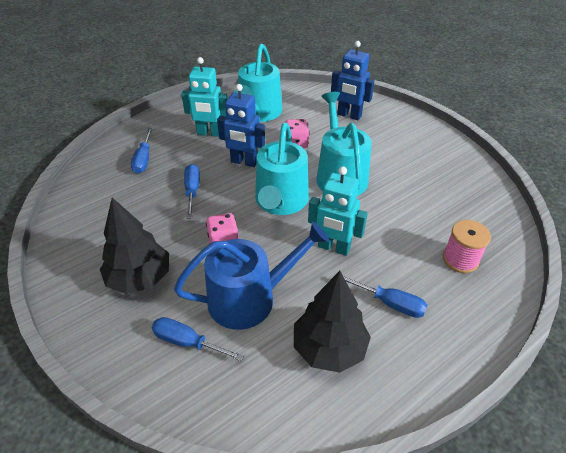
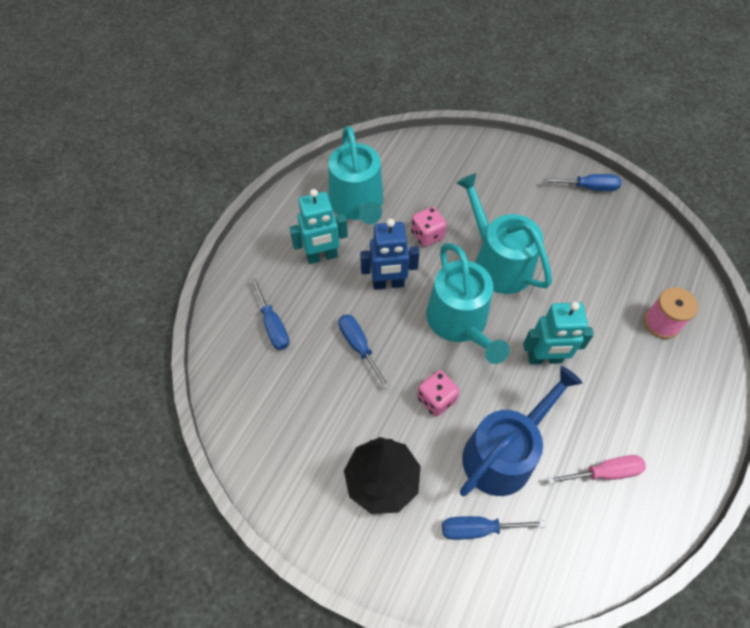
camera: 25 degrees left, 15 degrees up
black tree [294,271,371,373] -> pink screwdriver [548,455,646,484]
blue robot [331,41,375,120] -> none
blue screwdriver [343,276,427,318] -> blue screwdriver moved to [543,174,622,191]

